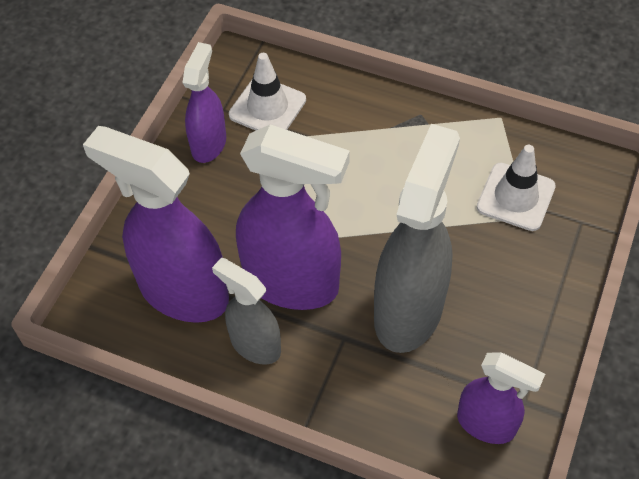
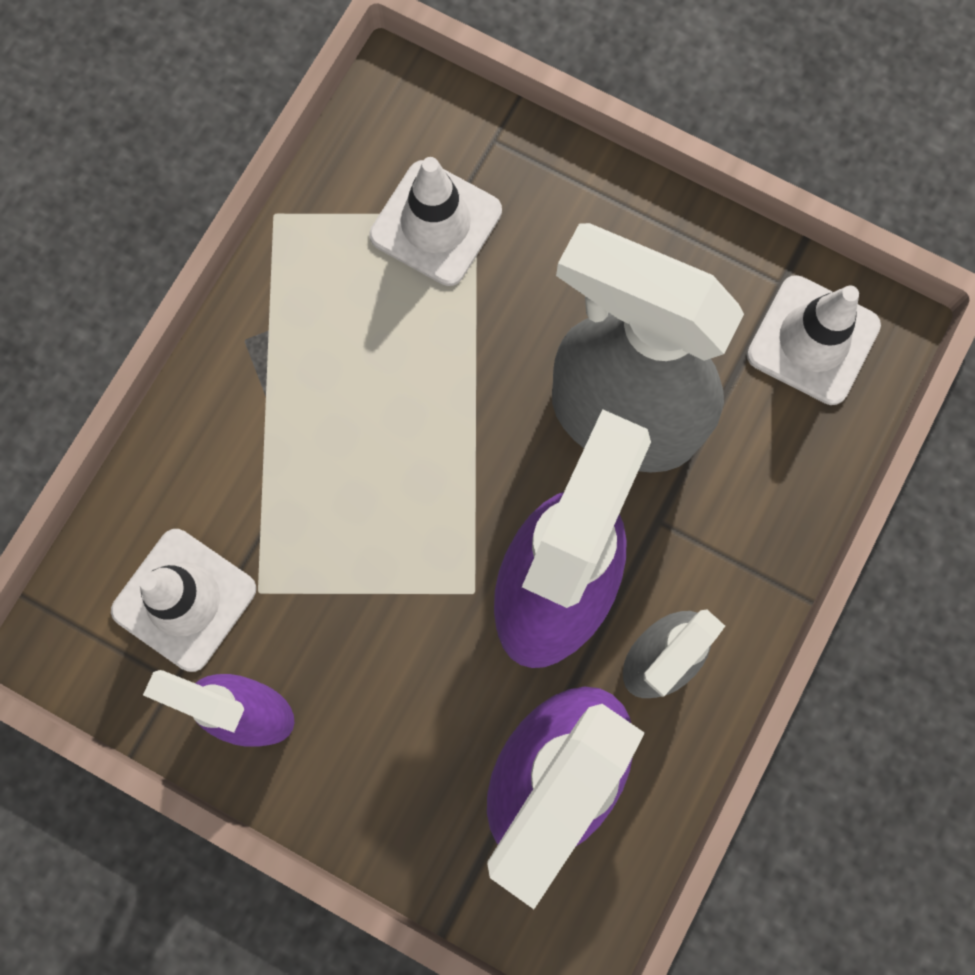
camera: 85 degrees left, 20 degrees up
purple spray bottle [457,352,545,444] -> white traffic cone [747,275,881,405]

